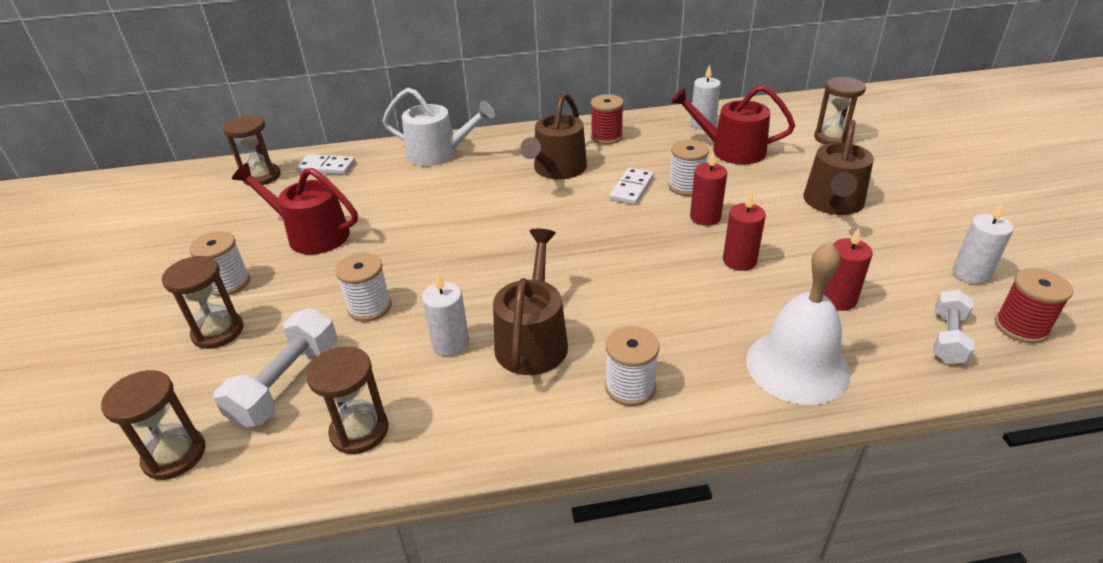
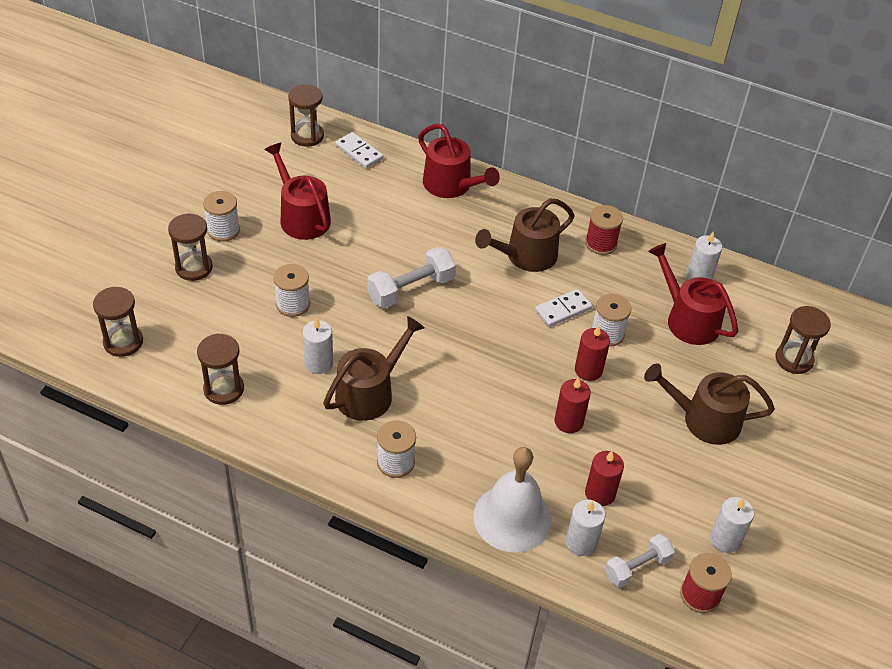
camera: 30 degrees right, 10 degrees up
white dumbbell [214,308,337,428] -> white dumbbell moved to [367,247,456,308]
white watering can [383,88,495,166] -> red watering can [418,124,500,198]
brown watering can [804,120,874,215] -> brown watering can turned 45 degrees clockwise [644,363,775,445]
none -> white candle [566,500,605,556]

